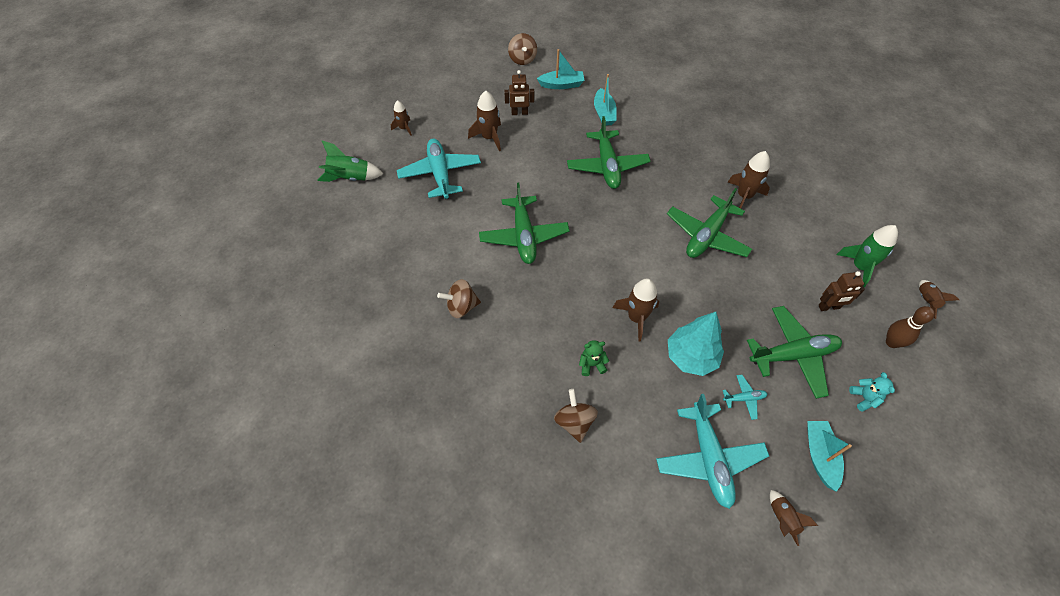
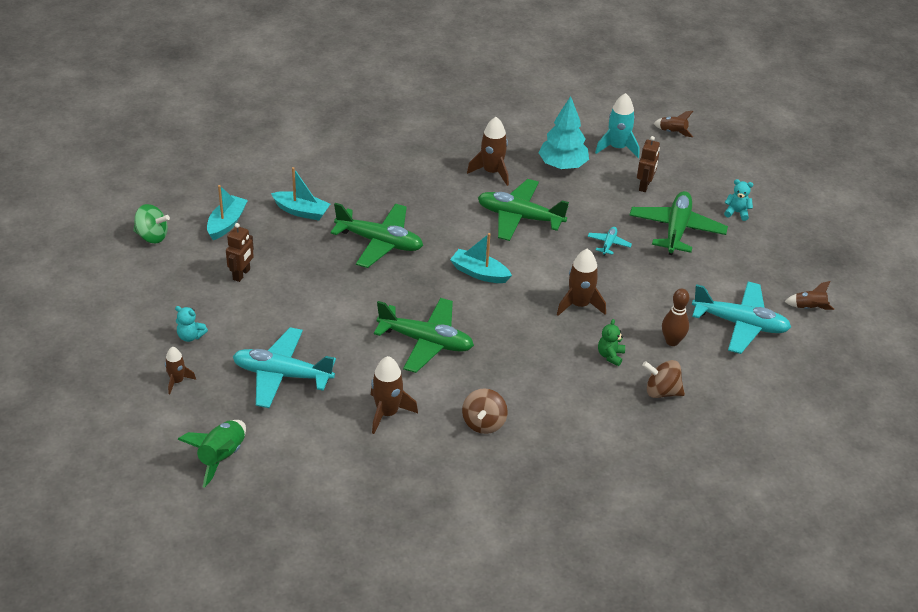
camera: 65 degrees left, 15 degrees down
brown rocket [468,91,501,151] -> brown rocket moved to [371,356,418,434]
brown spinning top [508,33,537,65] -> green spinning top [133,204,170,244]
green plane [667,188,752,258] -> green plane turned 135 degrees clockwise [478,179,569,241]
turquoise tree [668,312,724,376] -> turquoise tree moved to [538,96,589,169]
turquoise plane [723,375,767,420] -> turquoise plane moved to [587,227,632,256]
turquoise boat [807,421,852,492] -> turquoise boat moved to [450,233,512,283]
green rocket [836,225,898,288] -> turquoise rocket [595,93,639,158]
brown bowling pin [886,306,935,348] -> brown bowling pin moved to [662,289,689,346]
none -> turquoise teddy bear [175,306,208,342]

